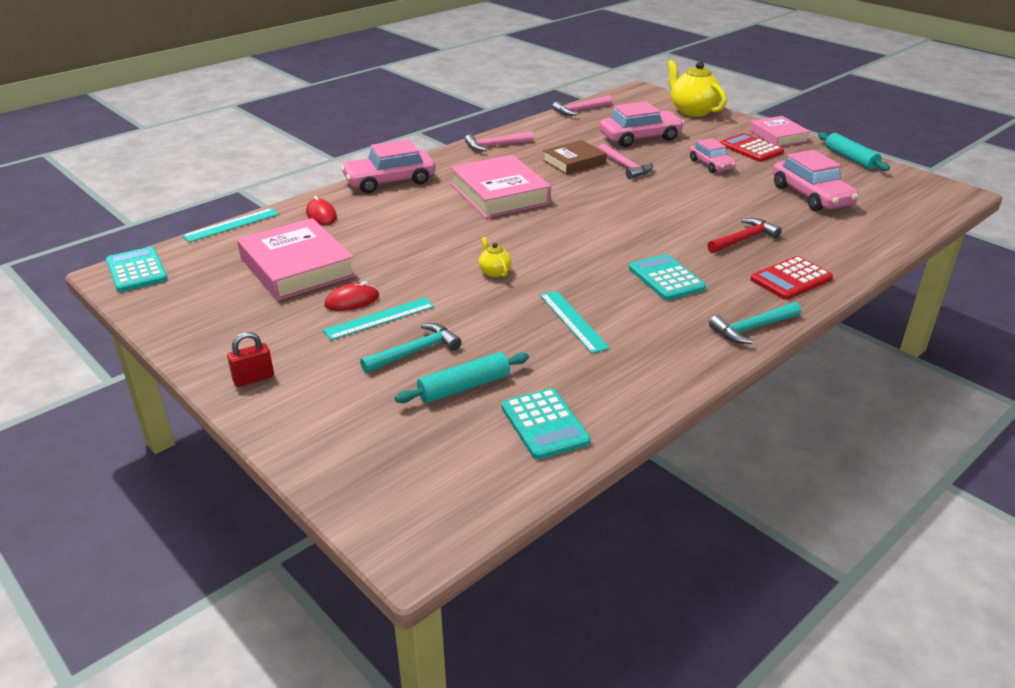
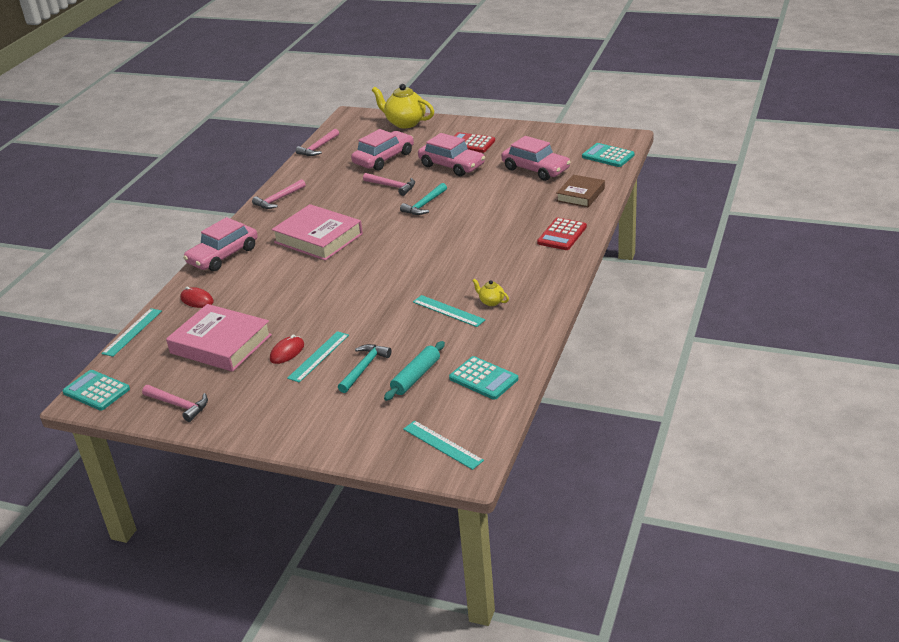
camera: 25 degrees left, 0 degrees up
red padlock [227,332,274,387] -> none
yellow teapot [479,237,512,277] -> yellow teapot moved to [472,278,509,306]
brown book [543,140,607,175] -> brown book moved to [557,175,605,207]
turquoise calculator [629,254,706,300] -> turquoise calculator moved to [582,143,635,167]
pink car [689,138,736,173] -> pink car [418,133,485,176], size x1.62
red hammer [707,218,782,253] -> none
turquoise hammer [709,302,801,344] -> turquoise hammer moved to [400,183,447,215]
pink book [749,116,811,147] -> none
turquoise rolling pin [818,132,890,171] -> none
none -> pink hammer [142,385,208,422]
none -> turquoise ruler [403,421,484,470]

